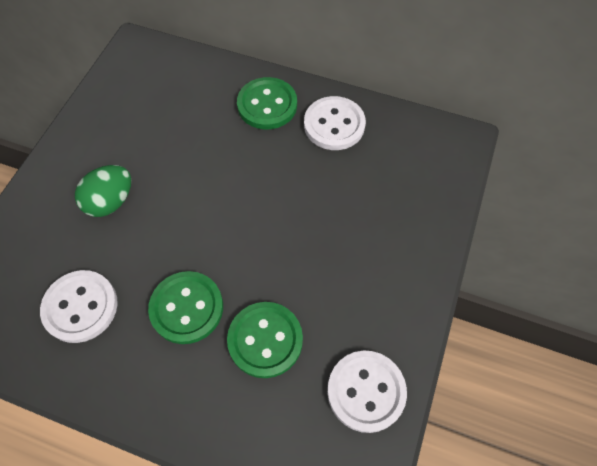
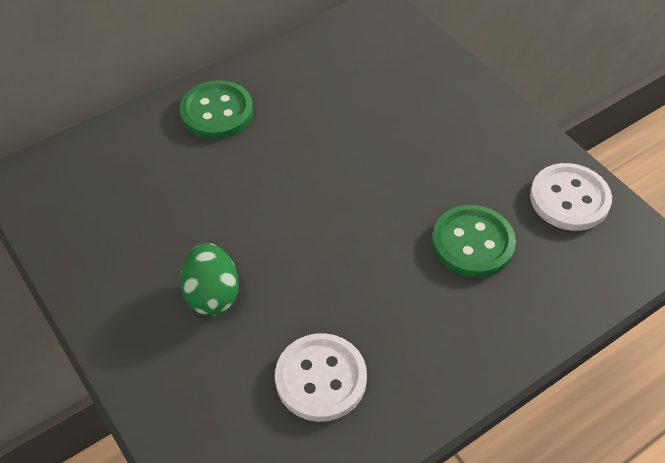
camera: 55 degrees left, 10 degrees down
green button [148,271,223,344] -> none
white button [304,96,366,150] -> none

